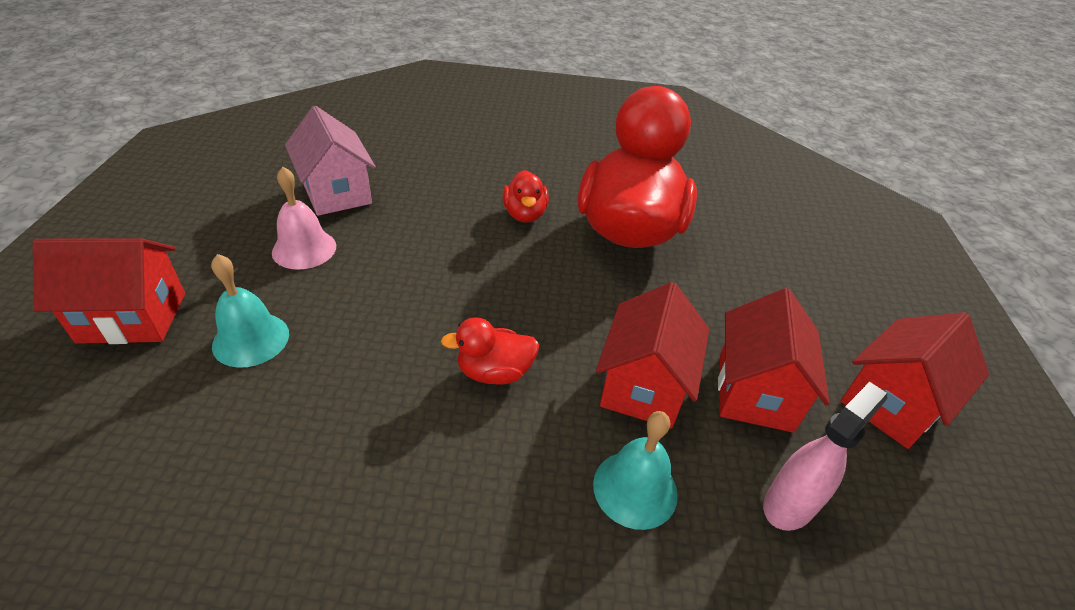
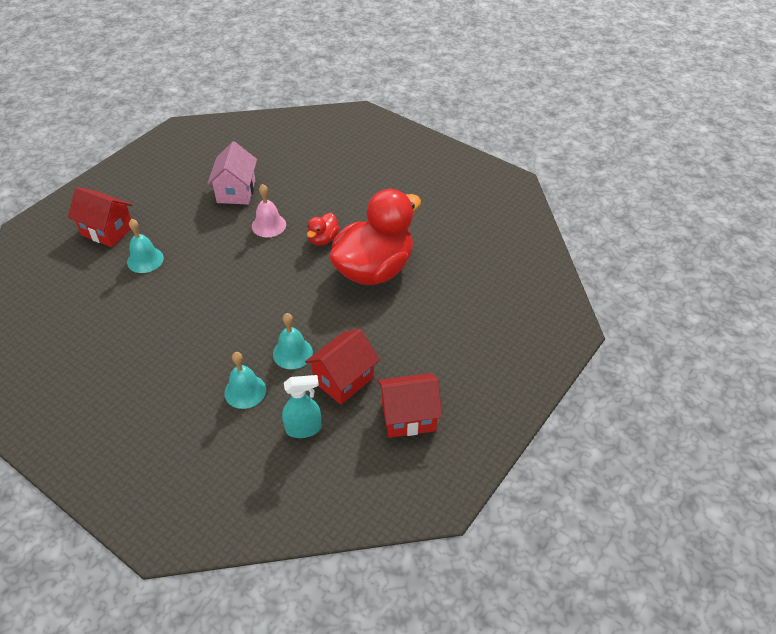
camera: 35 degrees right, 5 degrees up
pink bell [272,167,336,270] -> pink bell moved to [252,184,286,237]
red duck [441,317,539,384] -> none
red house [596,282,710,428] -> turquoise bell [273,313,313,369]
pink spray bottle [763,382,887,531] -> turquoise spray bottle [282,375,321,438]

